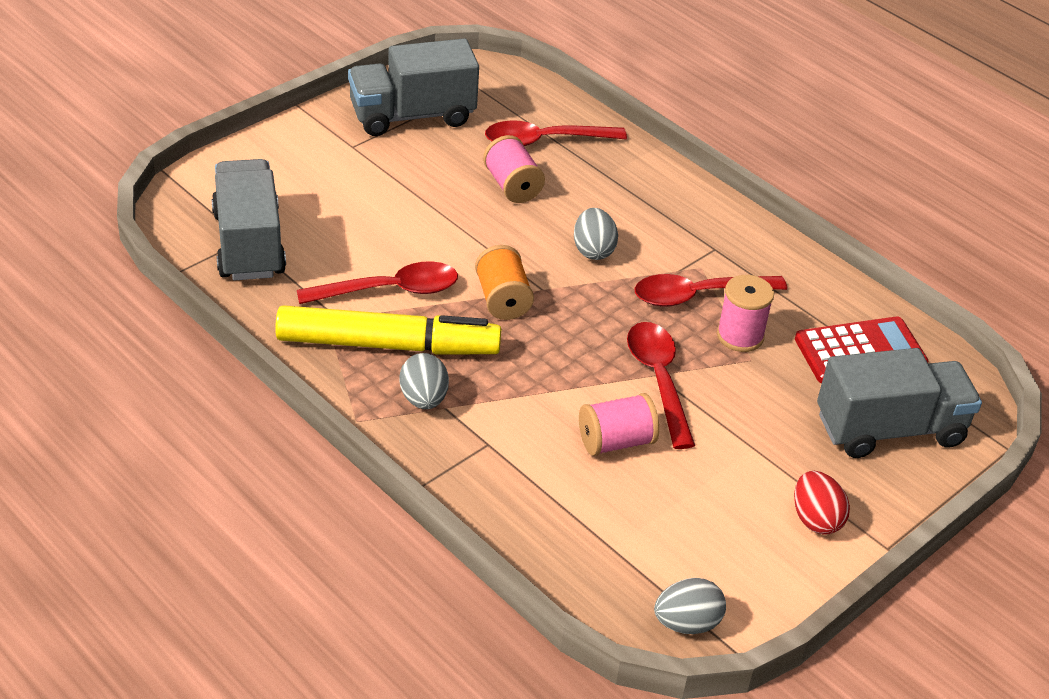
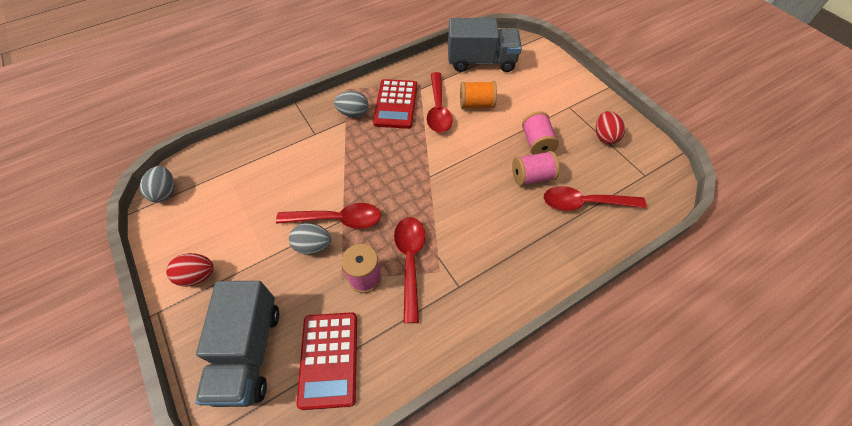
camera: 105 degrees right, 15 degrees up
yellow marker [275,305,501,354] -> red calculator [373,79,417,129]
grey truck [348,39,479,136] -> red egg [596,111,625,144]
orange spool [475,245,534,320] -> orange spool moved to [460,81,497,109]
red spoon [485,121,627,146] -> red spoon turned 90 degrees counterclockwise [544,186,647,211]
grey egg [574,208,618,260] -> grey egg moved to [289,223,331,255]
pink spool [579,393,659,456] -> pink spool moved to [522,111,559,155]

